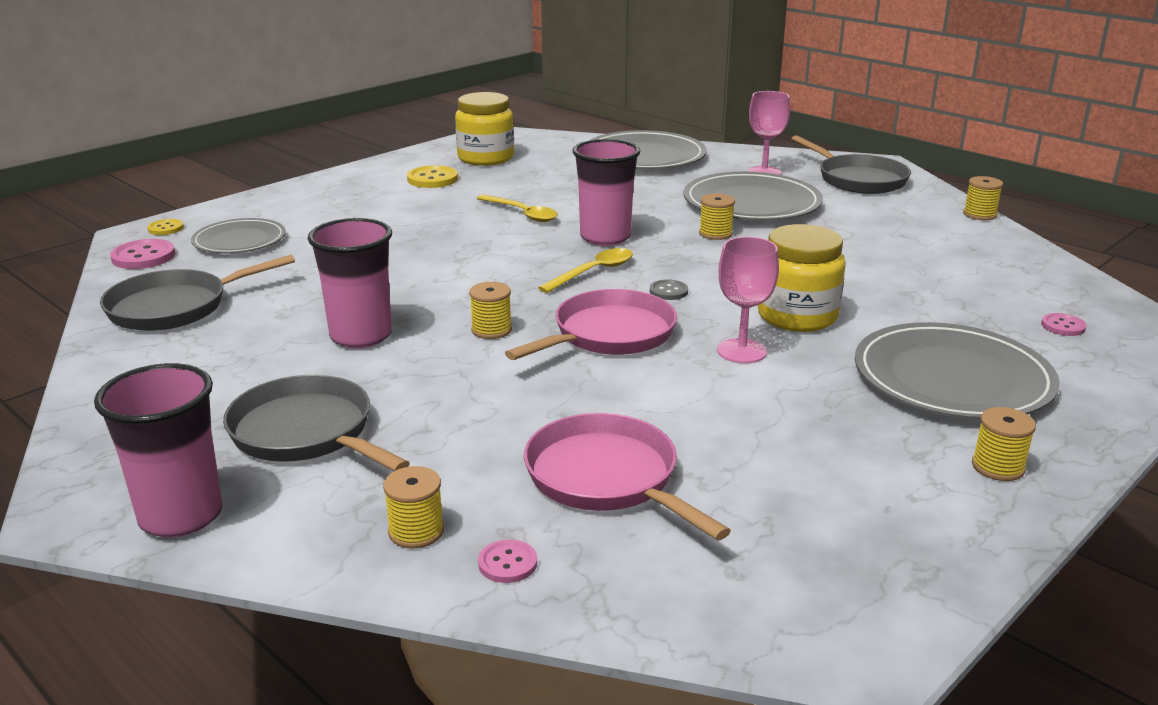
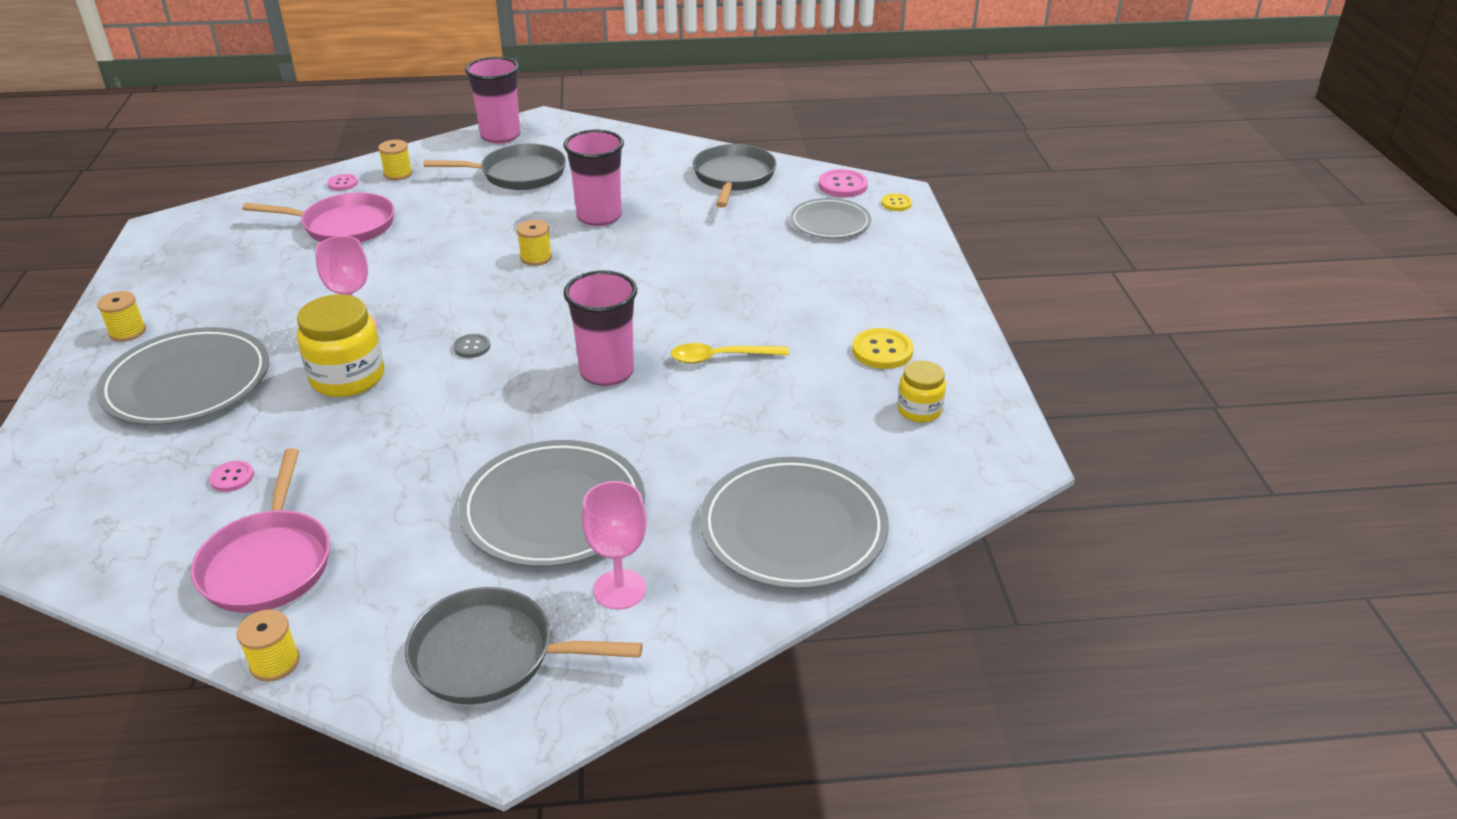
camera: 130 degrees right, 10 degrees up
yellow jar [455,92,514,166] -> yellow jar [897,360,946,423], size x0.59
pink pan [505,289,677,360] -> pink pan moved to [191,448,330,613]
yellow spoon [538,248,633,293] -> none
yellow spool [699,193,735,240] -> none
pink button [1041,313,1087,336] -> pink button moved to [209,461,254,492]

